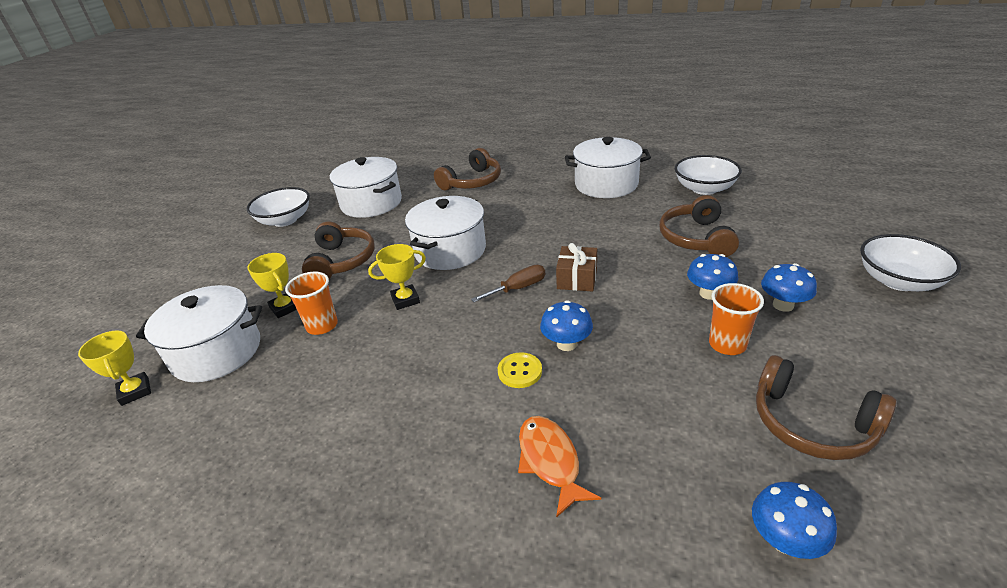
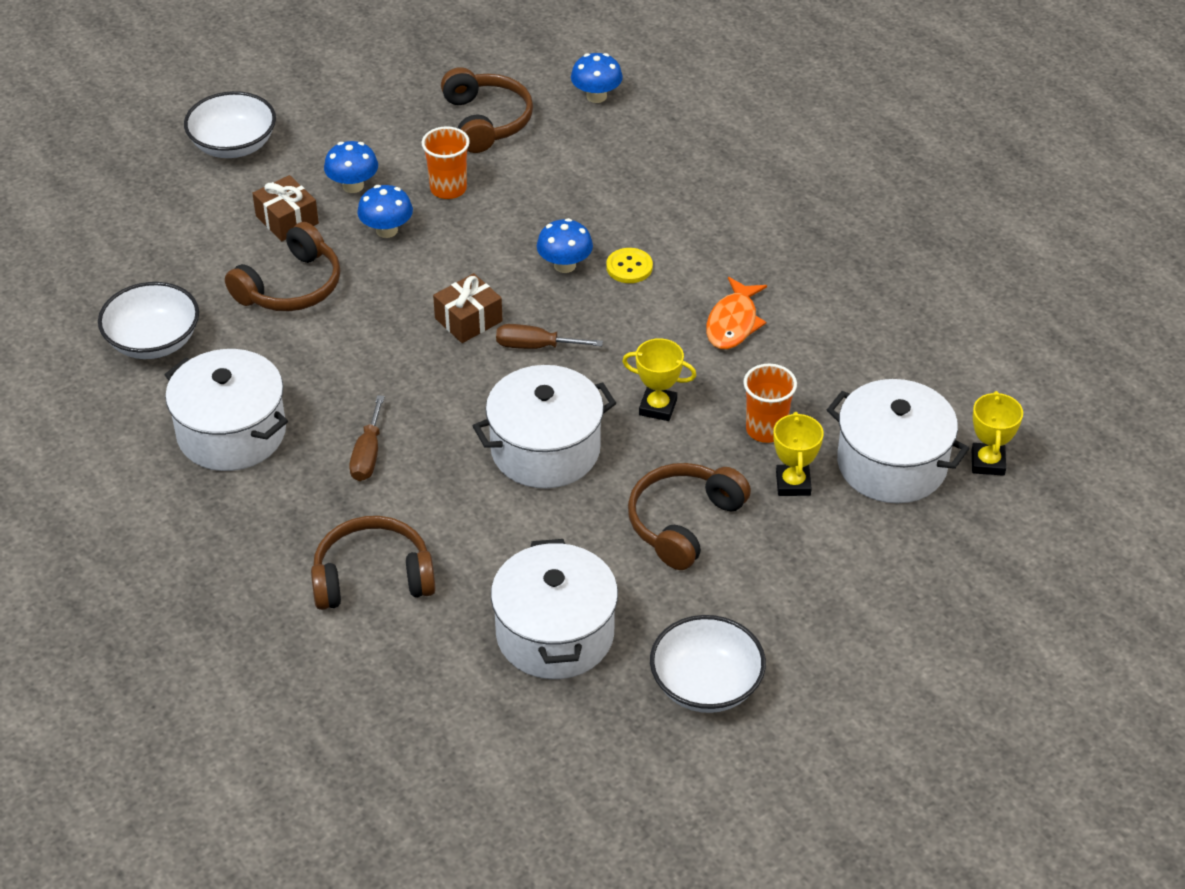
camera: 145 degrees left, 10 degrees up
orange fish [518,416,601,518] -> orange fish moved to [706,277,767,350]
none -> brown gift [252,175,319,241]
none -> brown screwdriver [349,395,385,481]

